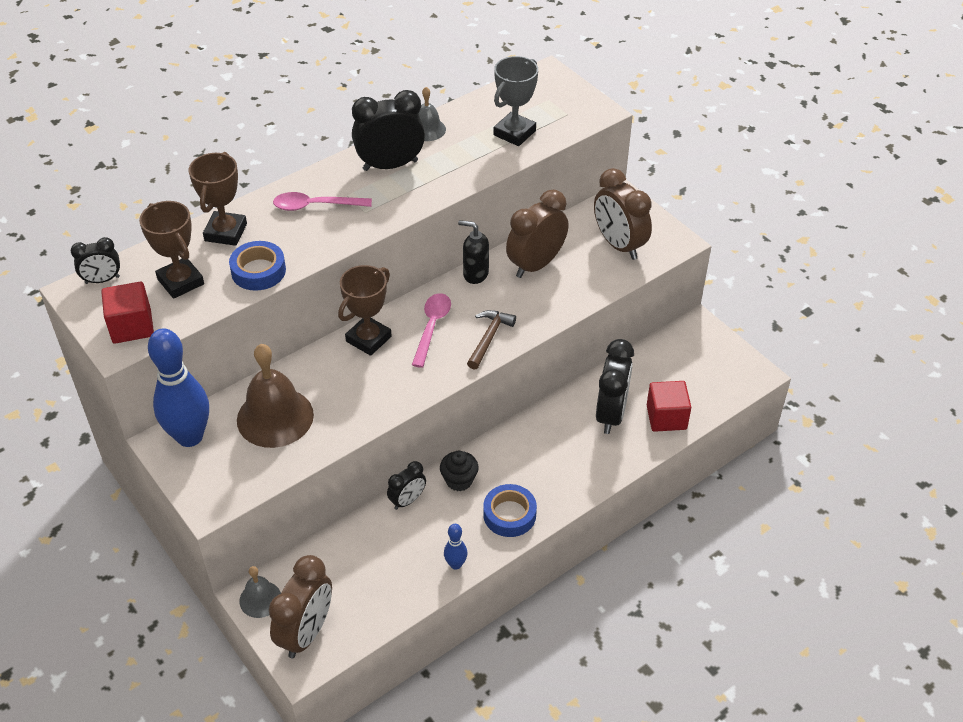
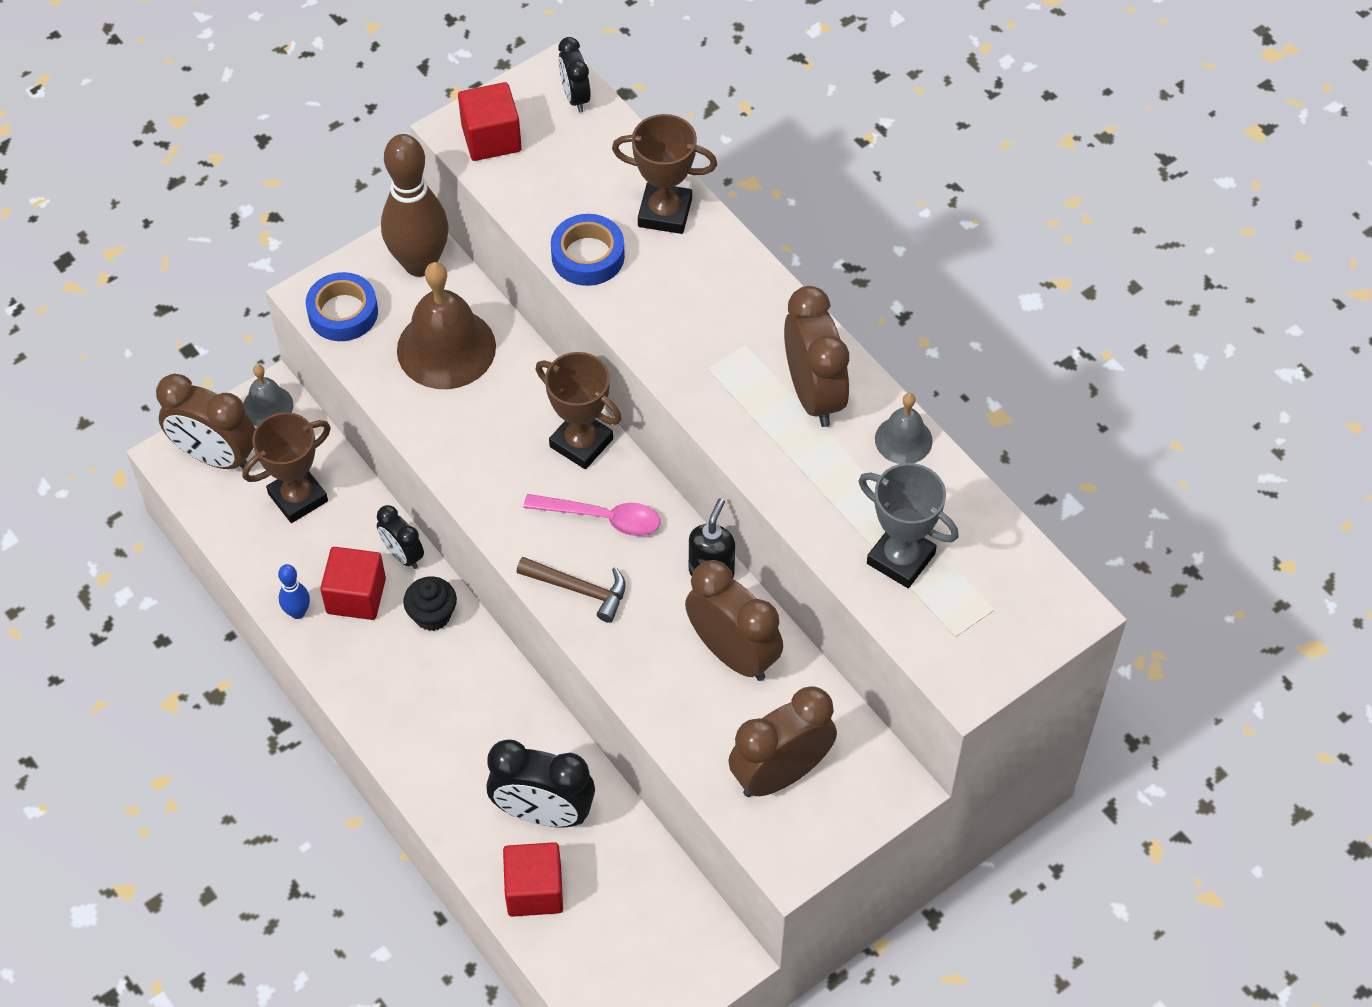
camera: 90 degrees right, 10 degrees up
brown trophy [139,201,204,299] -> brown trophy moved to [242,412,331,523]
blue bowling pin [148,328,209,447] -> brown bowling pin [381,134,449,277]
pink spoon [273,192,372,211] -> none
black clock [352,90,425,171] -> brown clock [784,286,849,427]
blue tape [483,484,537,537] -> blue tape moved to [306,272,378,341]
none -> red cube [320,547,386,620]

